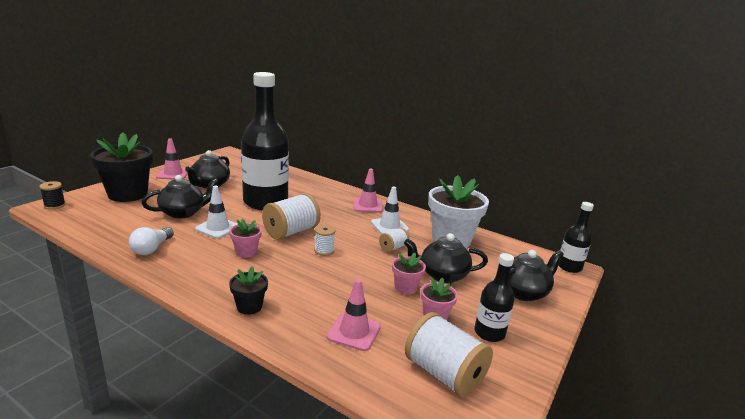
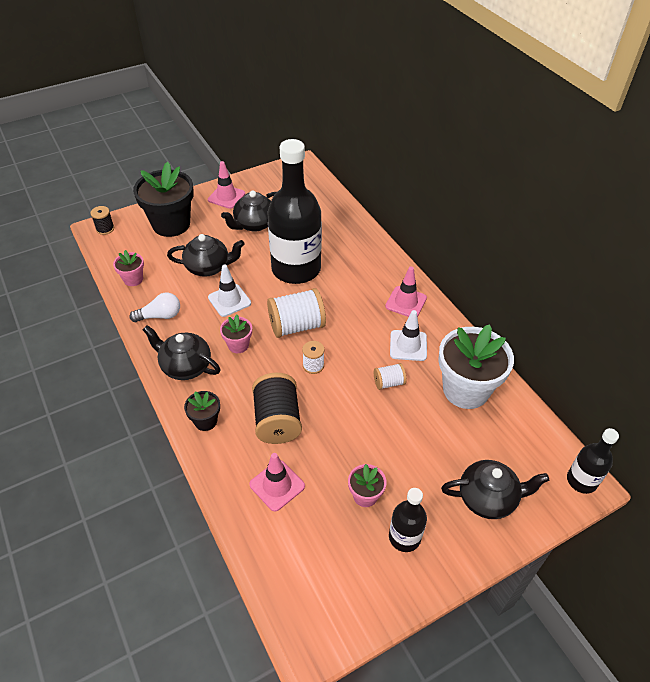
camera: 30 degrees right, 25 degrees up
white light bulb [129,227,174,255] -> white light bulb turned 150 degrees counterclockwise [129,293,180,322]
pink flower pot [392,253,426,294] -> pink flower pot moved to [113,250,144,286]
black teapot [404,233,488,283] -> black teapot moved to [143,325,220,380]
white spool [405,312,493,397] -> none
none -> black spool [252,373,302,444]

